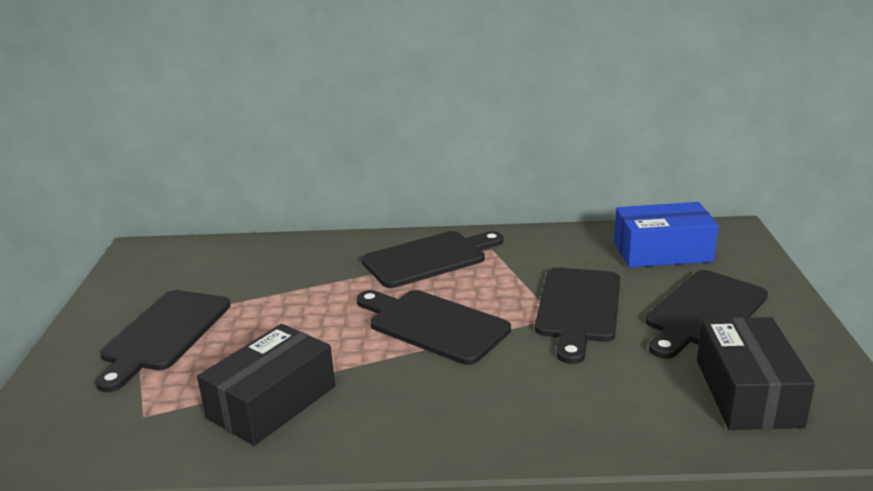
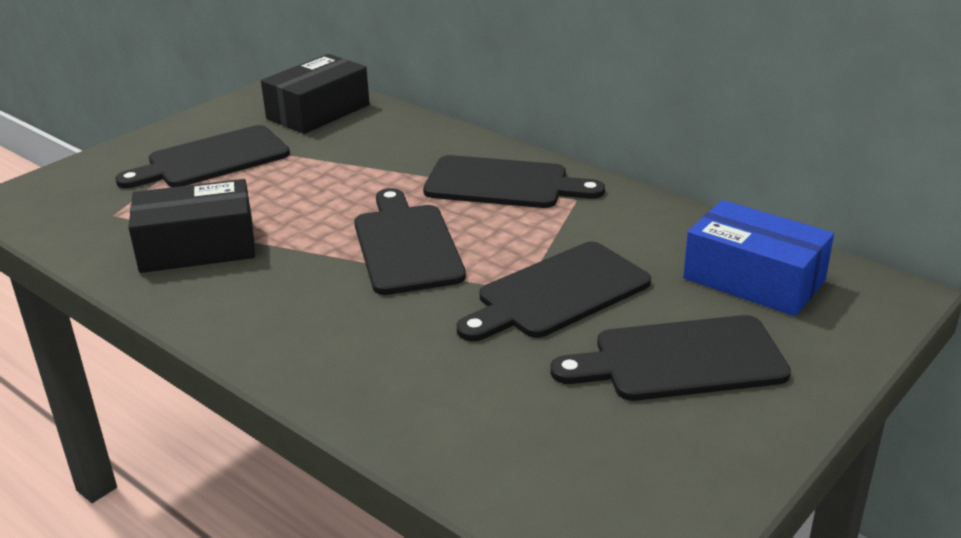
camera: 40 degrees right, 5 degrees up
black box [697,317,815,430] -> black box moved to [261,54,370,134]

